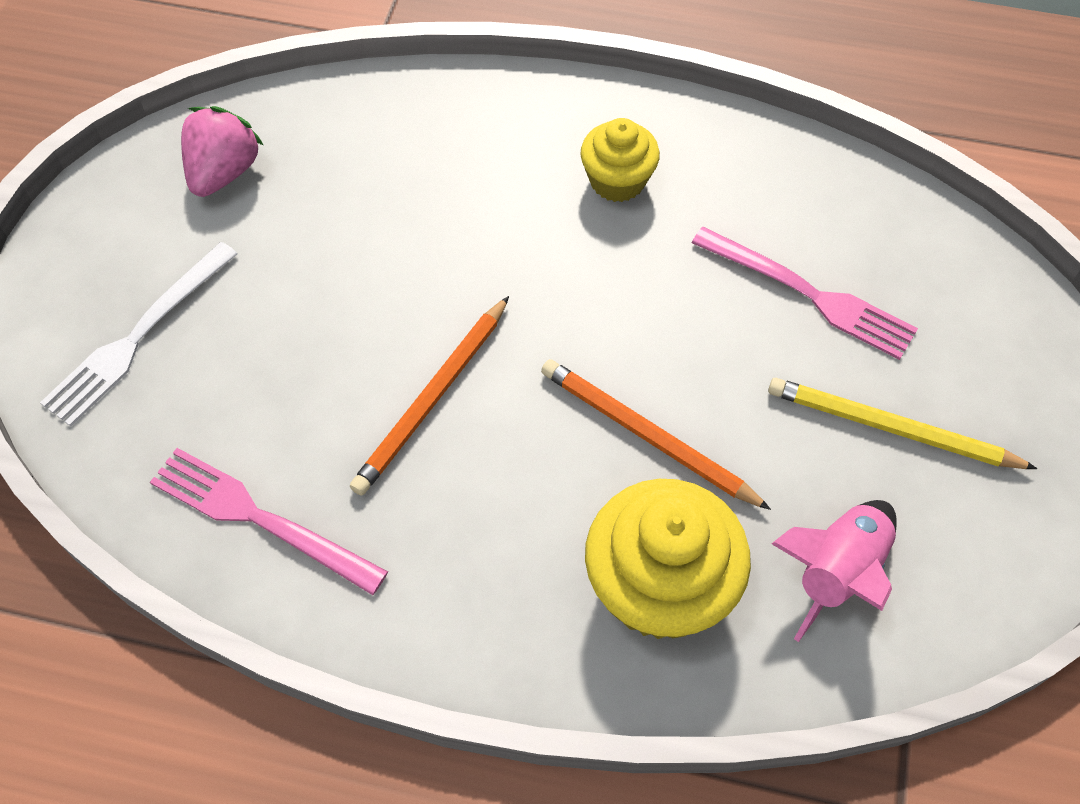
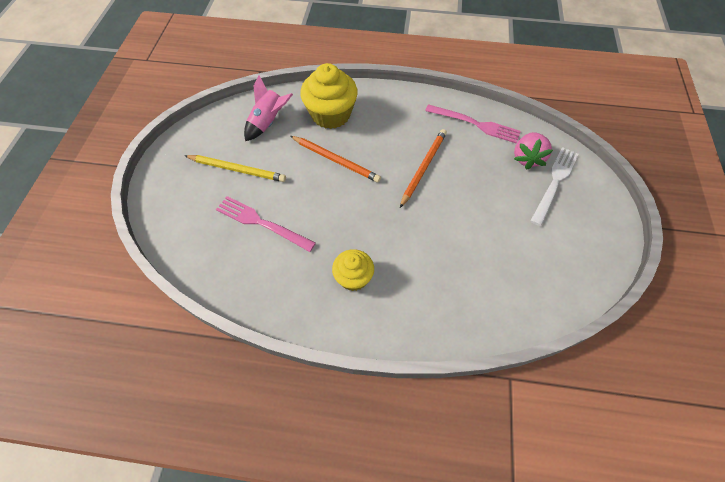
camera: 175 degrees right, 0 degrees up
pink strawberry [181,106,264,197] -> pink strawberry moved to [514,132,553,170]

